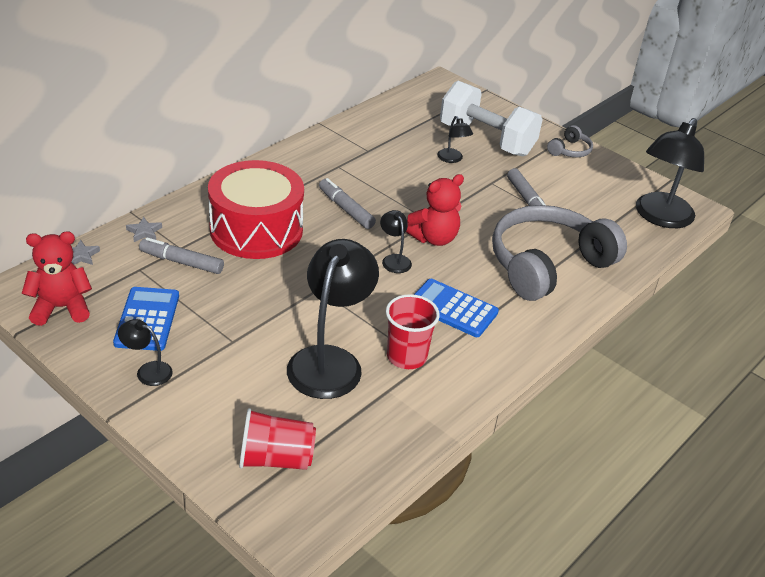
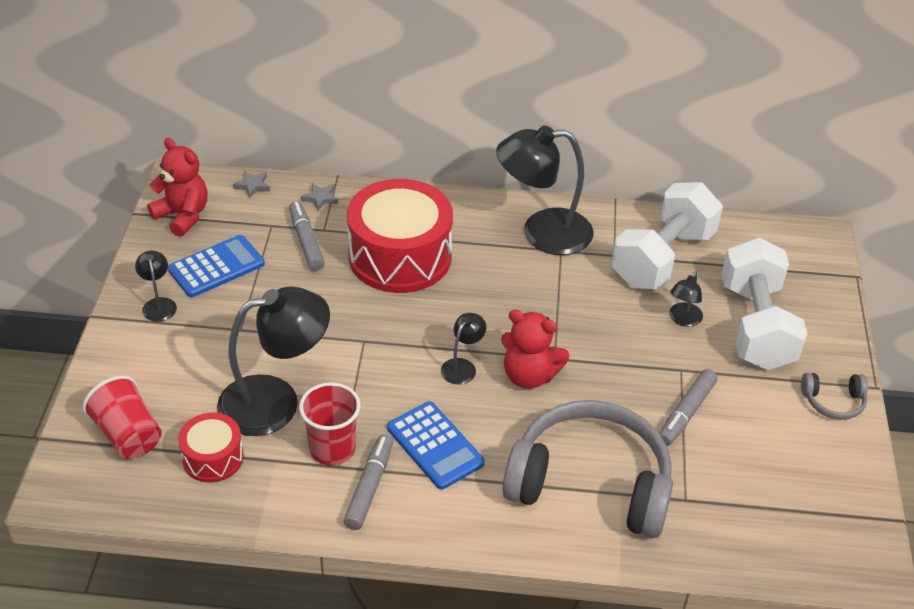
camera: 55 degrees right, 5 degrees up
grey marker [319,178,376,229] -> grey marker moved to [343,435,393,530]
blue calculator [414,279,499,337] -> blue calculator turned 150 degrees clockwise [387,401,485,490]
black lamp [636,118,704,228] -> black lamp moved to [496,125,594,255]
none -> red drum [178,413,244,482]
none -> white dumbbell [611,182,723,290]

